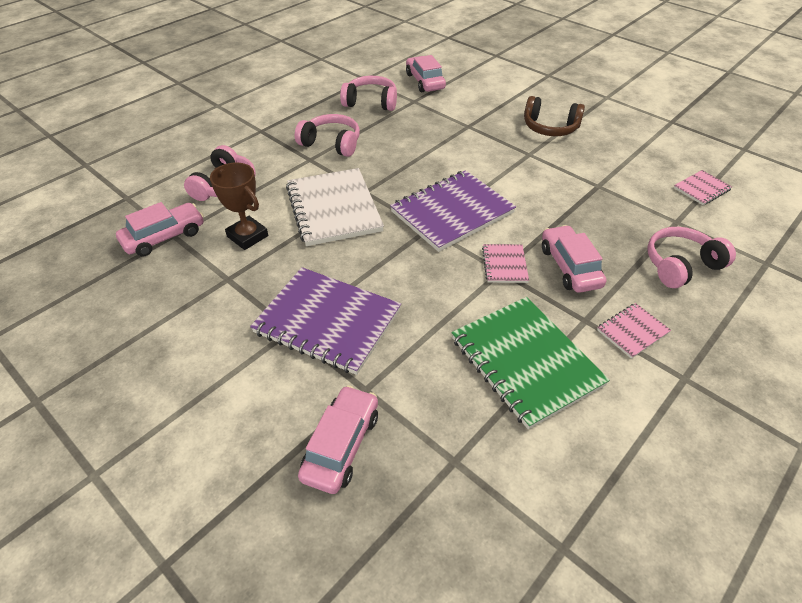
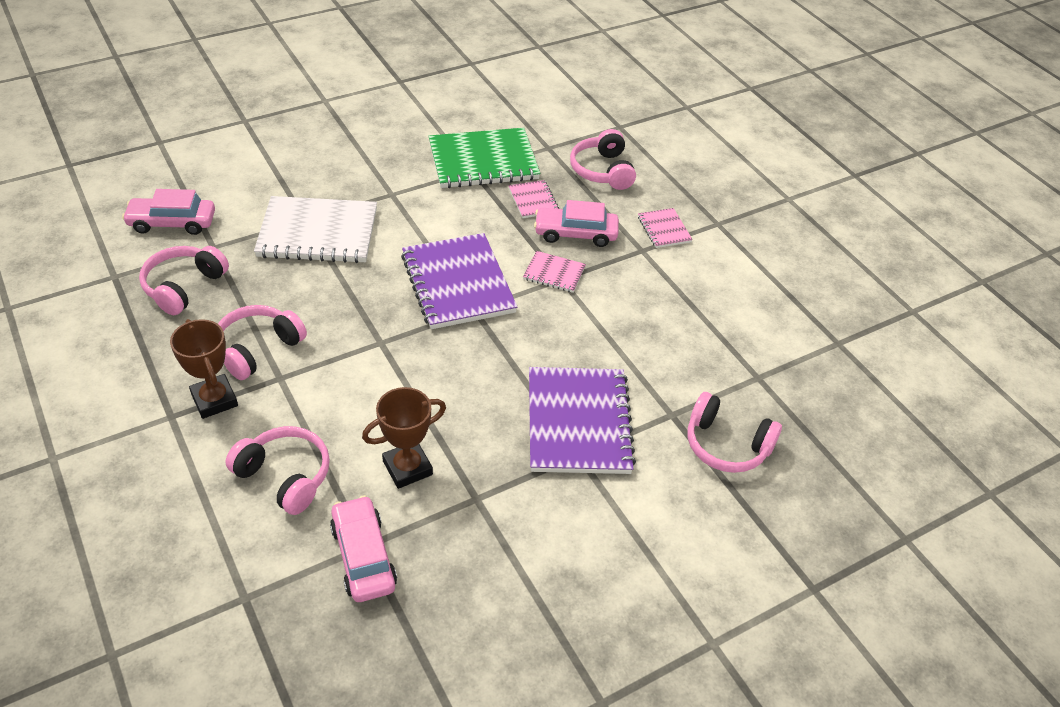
camera: 75 degrees left, 0 degrees up
purple notebook [250,267,401,375] -> purple notebook turned 45 degrees counterclockwise [529,367,636,474]
white notebook [286,168,384,246] -> white notebook moved to [254,196,377,263]
pink car [298,385,378,494] -> pink headphones [688,392,782,473]
green notebook [452,297,610,429] -> green notebook moved to [429,128,540,188]
brown headphones [524,96,585,136] -> none
pink notebook [674,170,732,205] -> pink notebook moved to [508,180,559,218]
none -> brown trophy [170,319,238,419]

